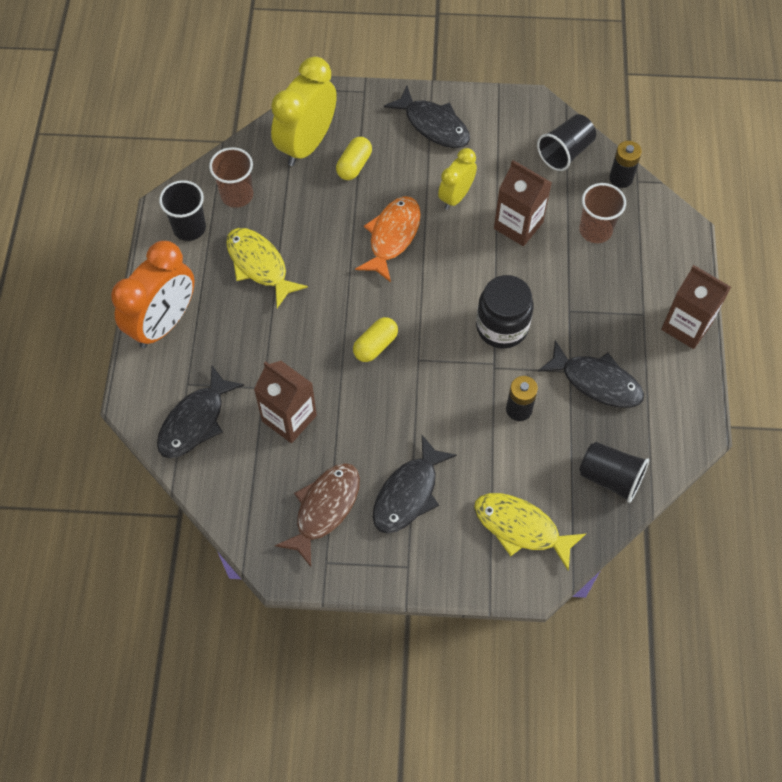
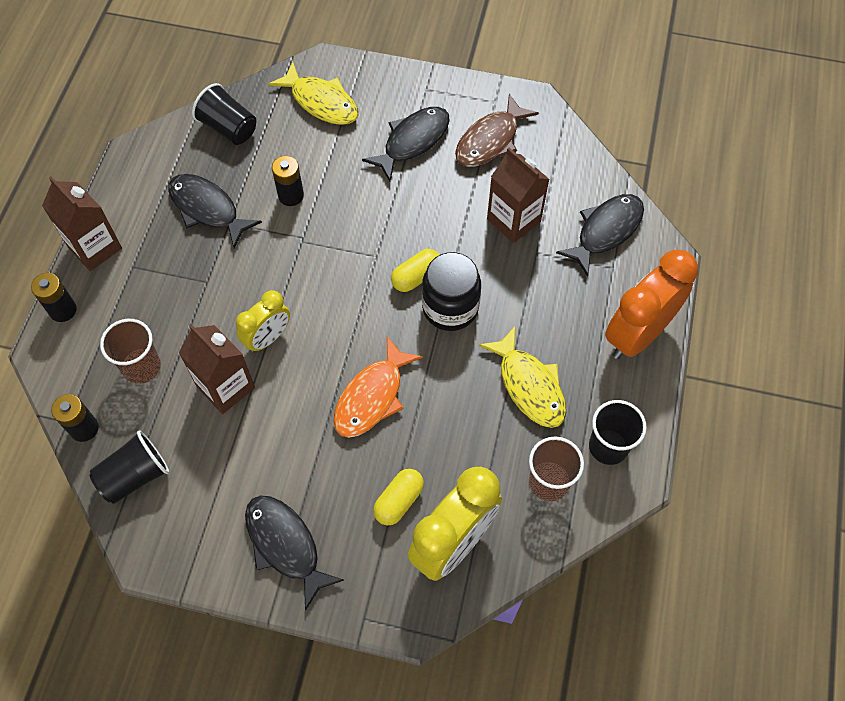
camera: 170 degrees left, 0 degrees up
yellow clock [438,148,477,210] -> yellow clock moved to [236,290,290,352]
black jar [476,275,534,349] -> black jar moved to [422,252,481,331]
none -> black battery [31,273,77,322]

